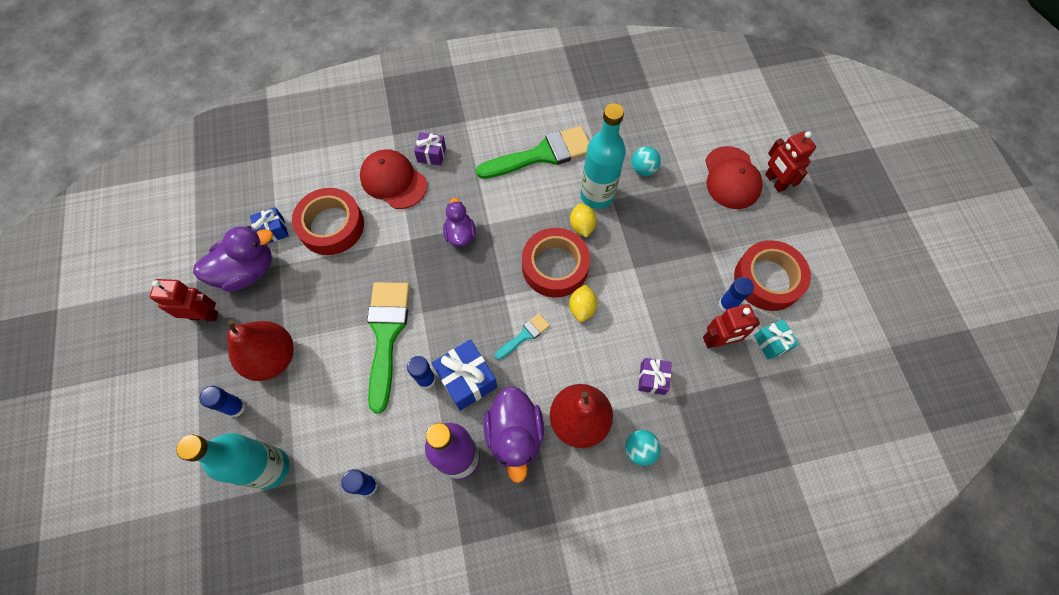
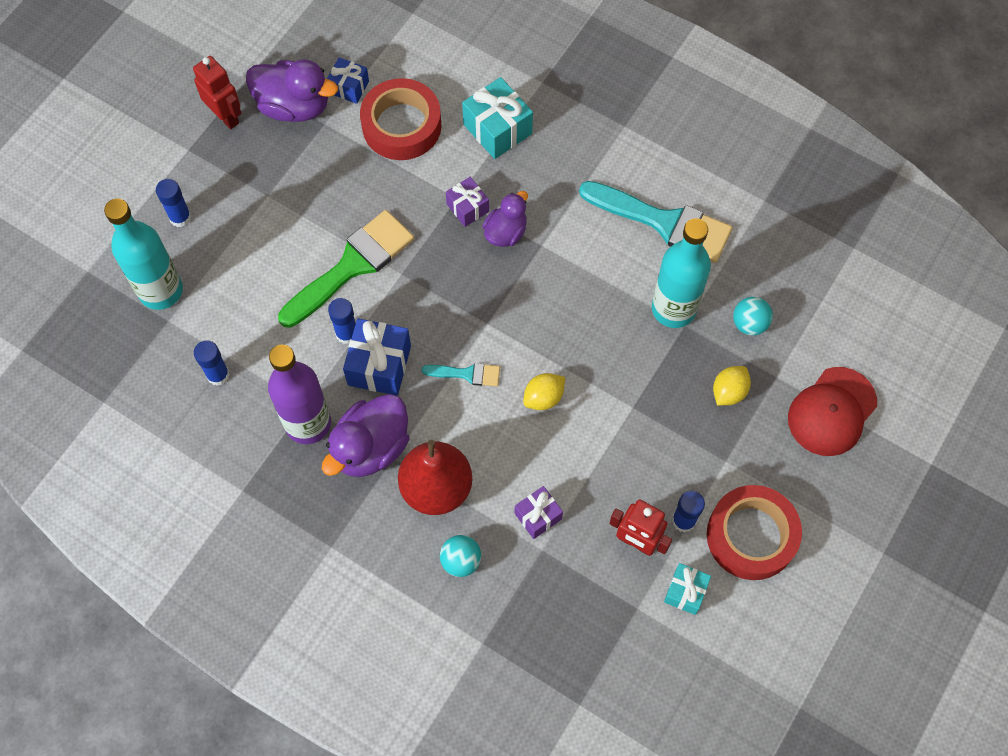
camera: 45 degrees right, 0 degrees up
red pear [227,320,294,381] -> none
red cap [360,149,427,209] -> turquoise gift [462,77,533,159]
purple gift [414,132,446,166] -> purple gift moved to [446,177,489,227]
green brush [476,126,589,179] -> turquoise brush [579,181,732,263]
red tape [522,228,590,297] -> none
yellow lemon [570,203,597,238] -> yellow lemon moved to [713,366,751,405]
red robot [765,131,816,192] -> none

